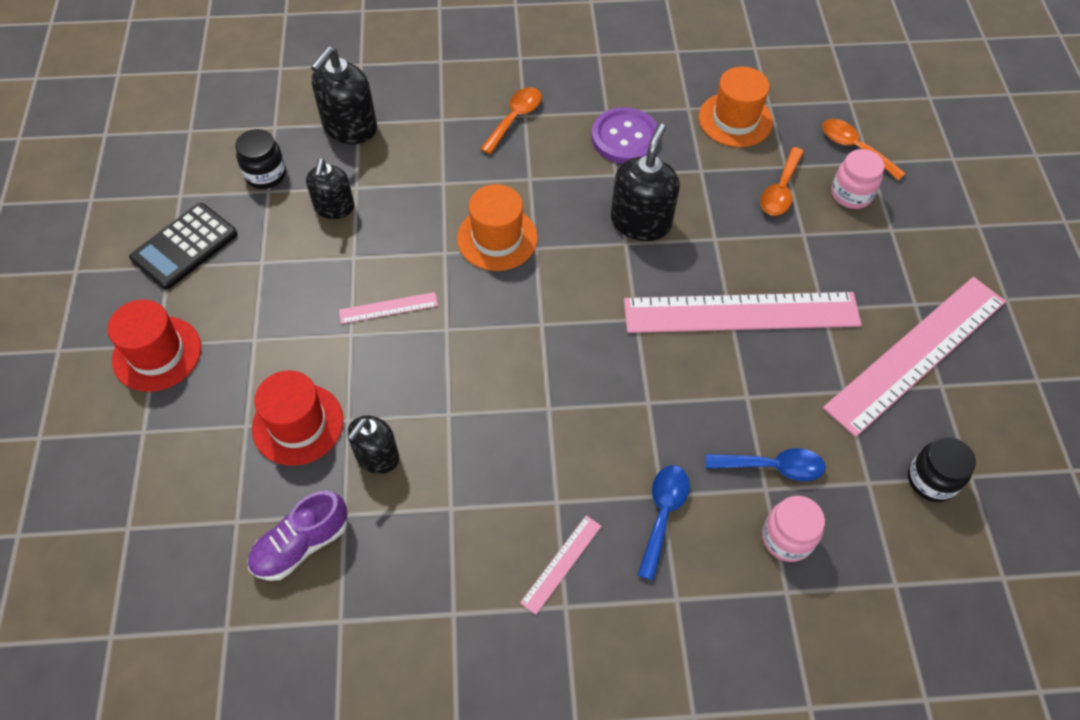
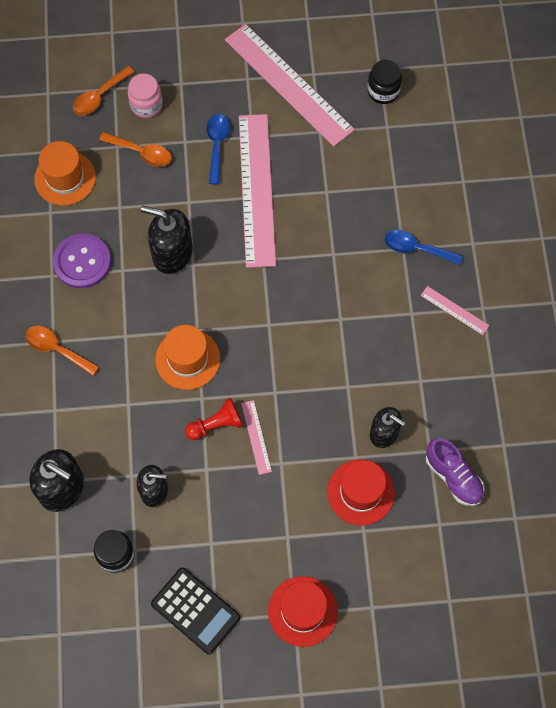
camera: 90 degrees left, 10 degrees up
blue spoon [706,448,826,481] -> blue spoon moved to [206,114,230,185]
pink jar [762,496,825,562] -> none
none -> red pawn [185,398,243,440]

